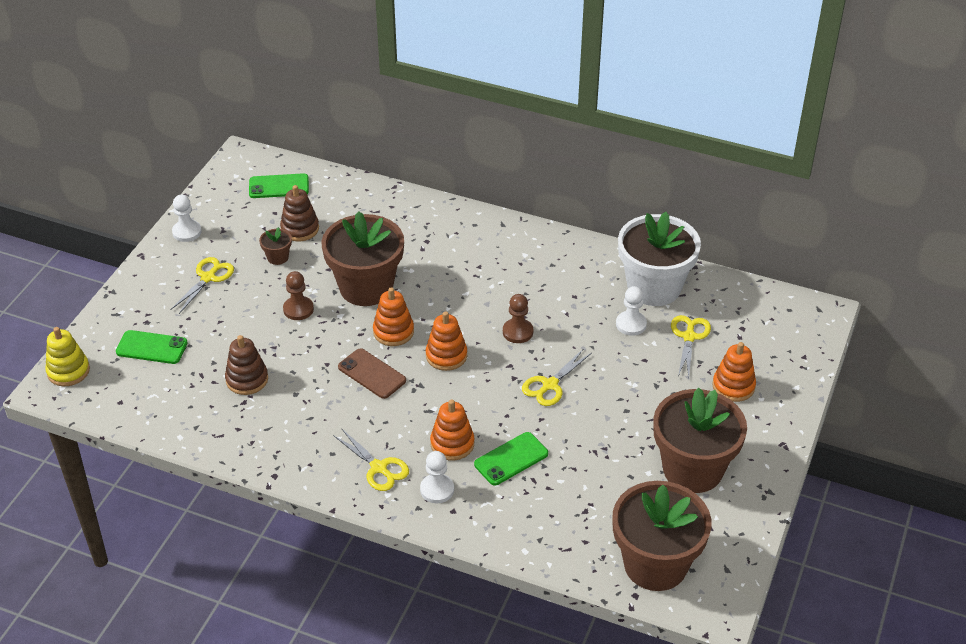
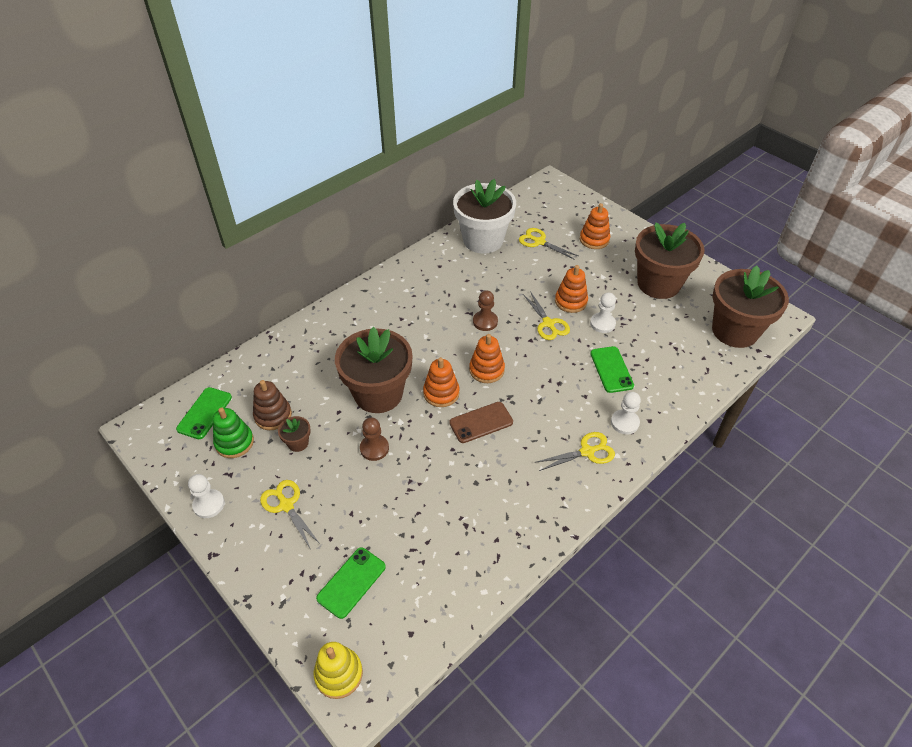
camera: 65 degrees left, 5 degrees up
brown stacking toy [225,335,268,395] -> none
orange stacking toy [430,399,474,460] -> orange stacking toy moved to [555,265,588,313]
white pawn [616,286,647,336] -> white pawn moved to [590,292,616,333]
none -> green stacking toy [213,408,254,458]

